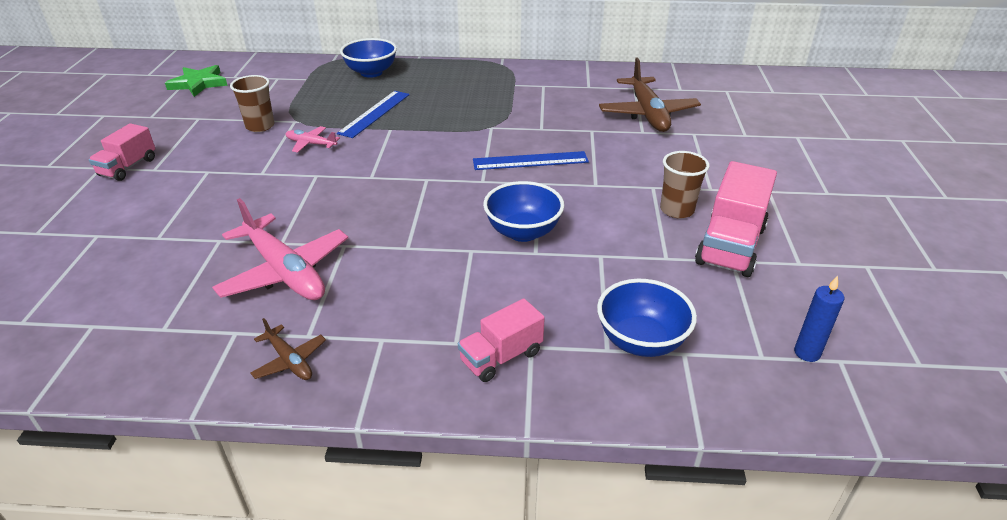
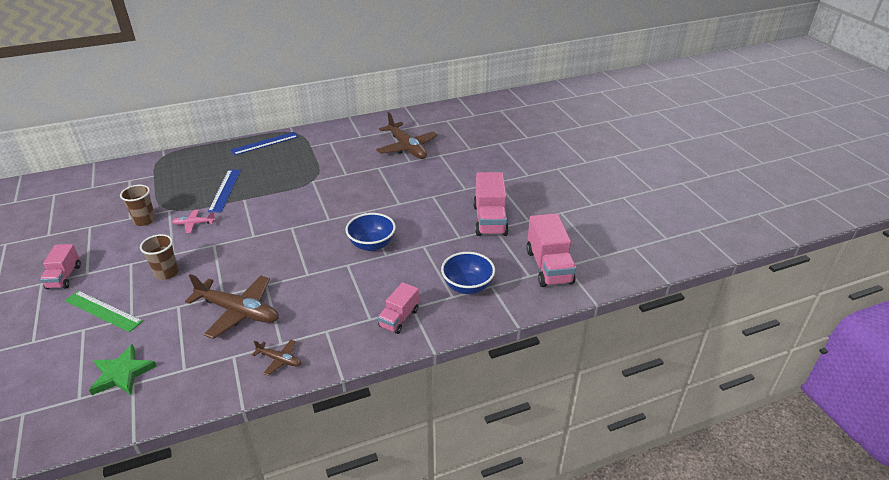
camera: 25 degrees left, 0 degrees up
green star [165,65,228,97] -> green star moved to [89,344,157,395]
pink plane [212,198,348,300] -> brown plane [185,274,279,339]
blue bowl [340,38,397,78] -> none
blue ruler [473,151,589,170] -> blue ruler moved to [230,132,298,155]
brown cup [660,151,710,218] -> brown cup moved to [140,234,179,280]
blue candle [794,276,844,362] -> pink truck [526,213,576,287]
none -> green ruler [65,291,143,332]

